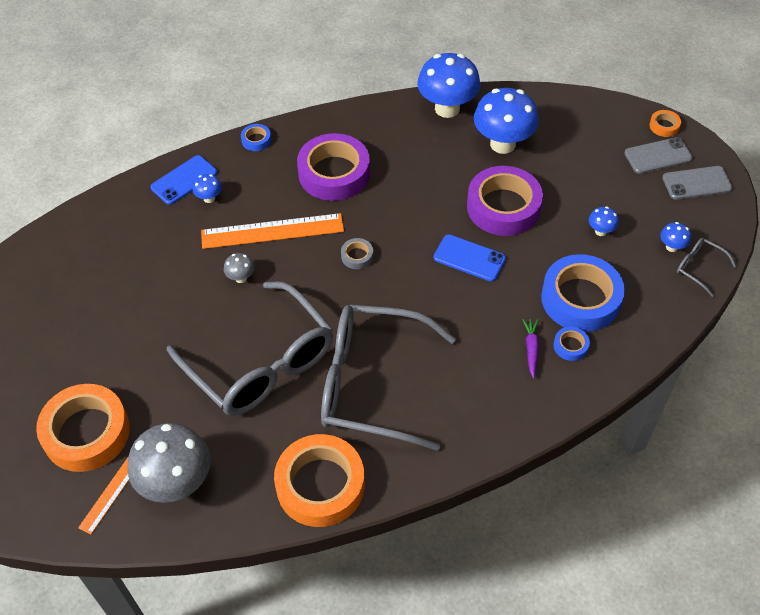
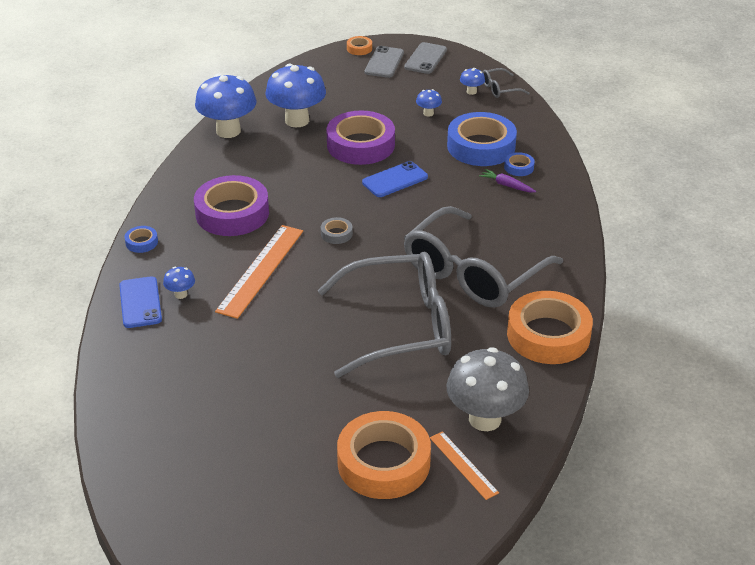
camera: 60 degrees left, 15 degrees down
grey mushroom [224,253,254,283] -> none

